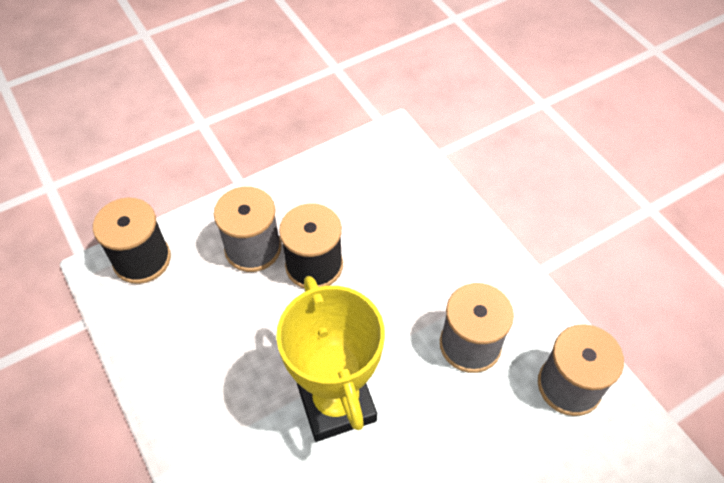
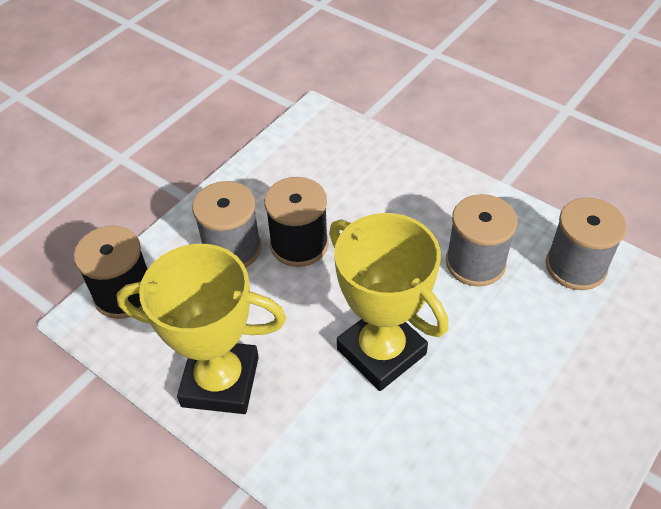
camera: 20 degrees left, 5 degrees down
none -> yellow trophy [117,244,286,414]

